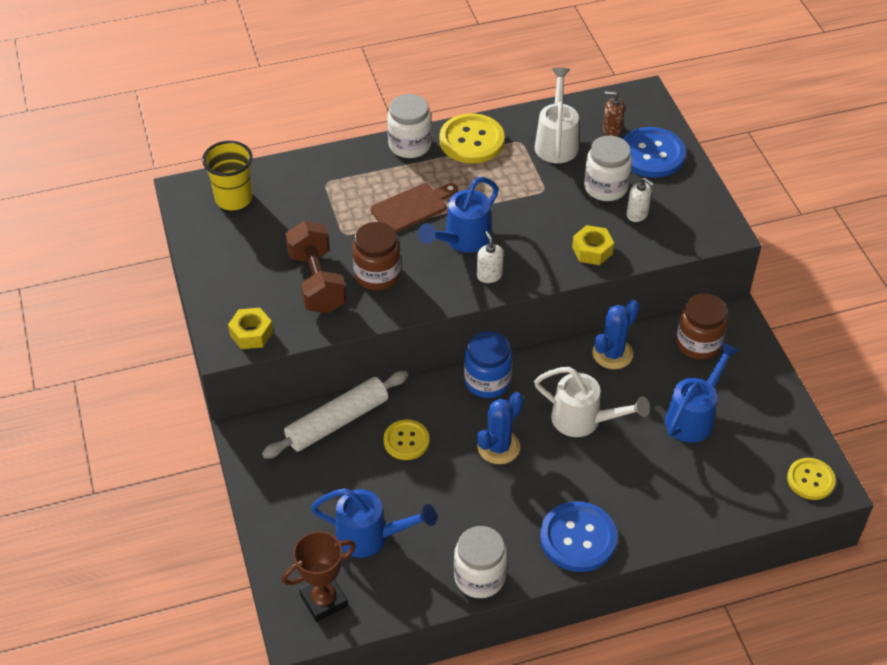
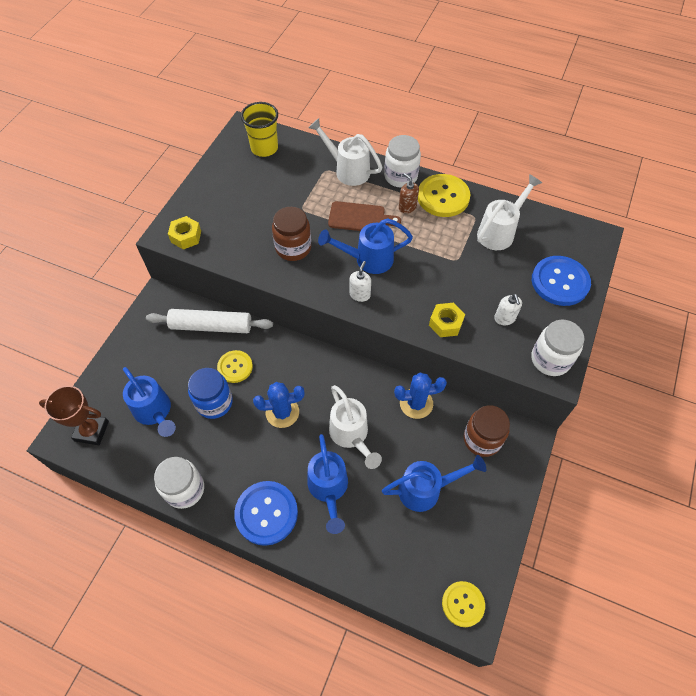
camera: 40 degrees right, 10 degrees up
brown dumbbell [285,221,347,314] -> none
blue jar [464,331,512,398] -> blue jar moved to [188,368,233,419]
white jar [584,136,632,201] -> white jar moved to [531,320,585,376]
brown soap dispenser [603,91,625,136] -> brown soap dispenser moved to [399,173,419,213]
none -> blue watering can [307,434,348,534]
none -> white watering can [308,118,383,186]

